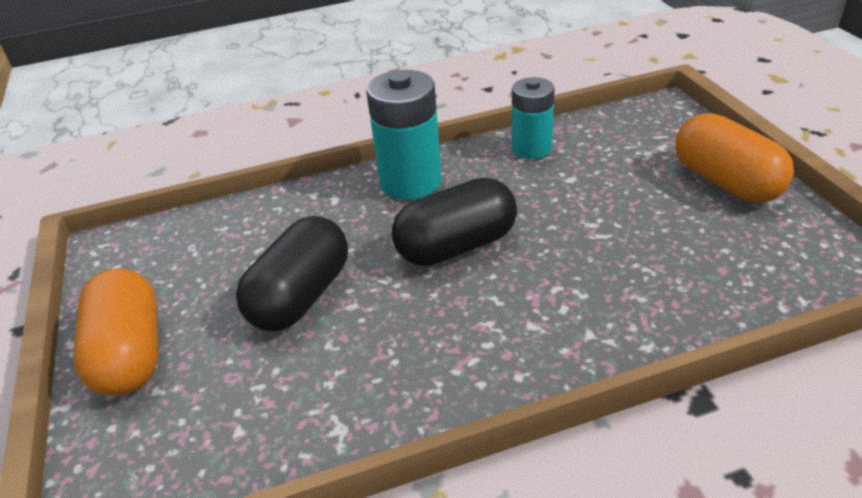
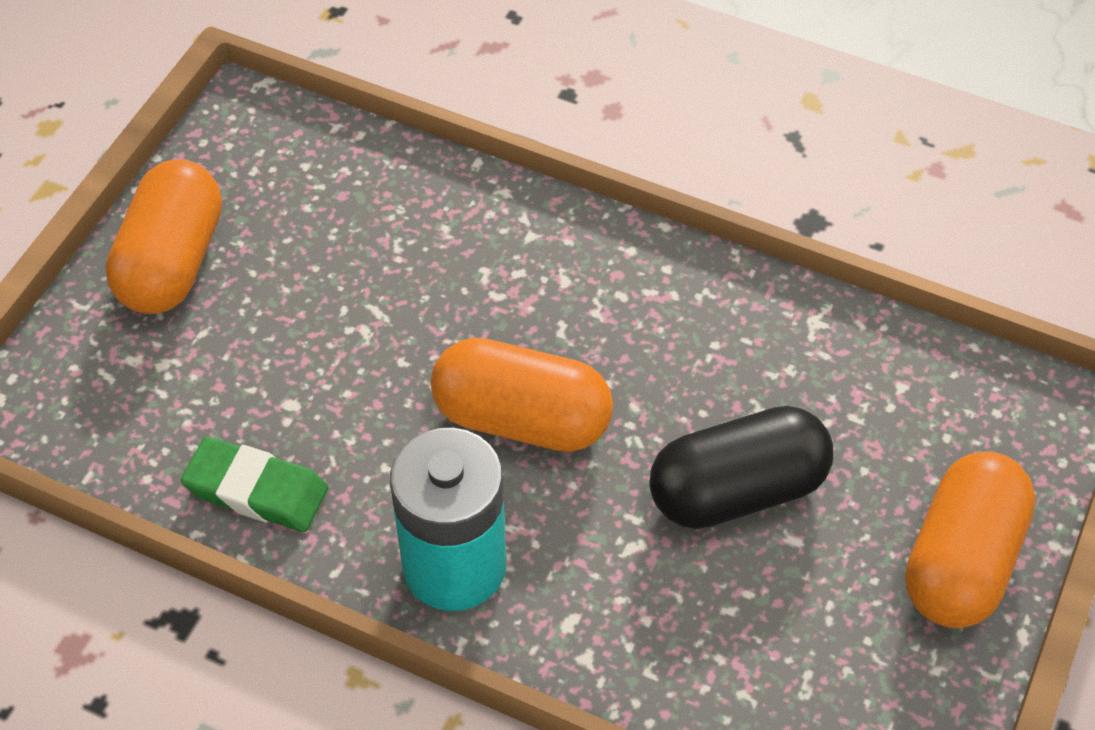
camera: 140 degrees left, 15 degrees up
black capsule [392,178,517,266] -> orange capsule [431,338,613,452]
turquoise battery [512,77,555,159] -> green eraser [181,437,328,532]

